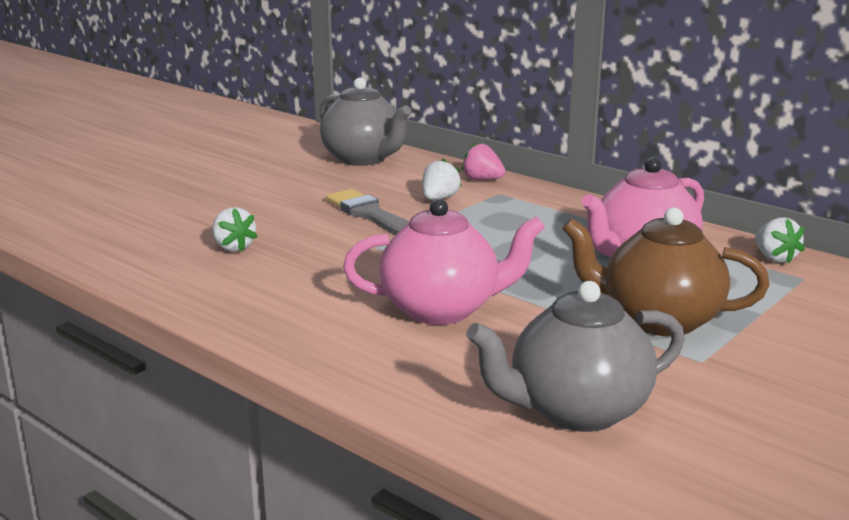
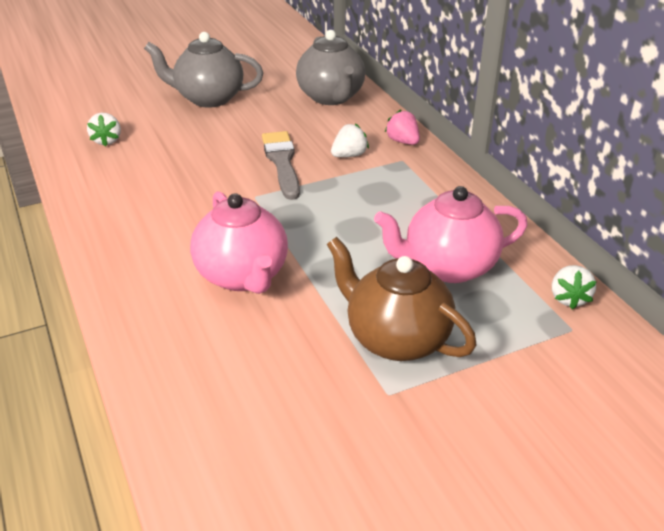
camera: 25 degrees right, 15 degrees up
white strawberry [212,207,258,252] -> white strawberry moved to [87,113,121,147]
pink teapot [343,199,545,325] -> pink teapot turned 45 degrees clockwise [190,191,288,294]
grey teapot [466,281,685,432] -> grey teapot moved to [144,32,263,108]

